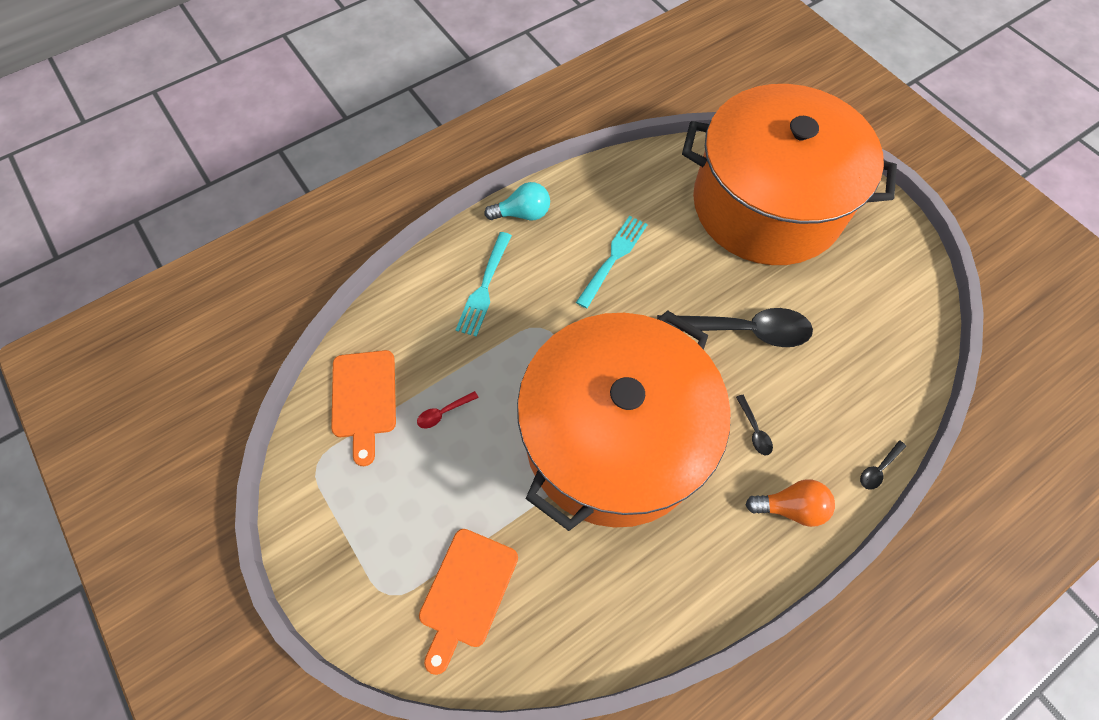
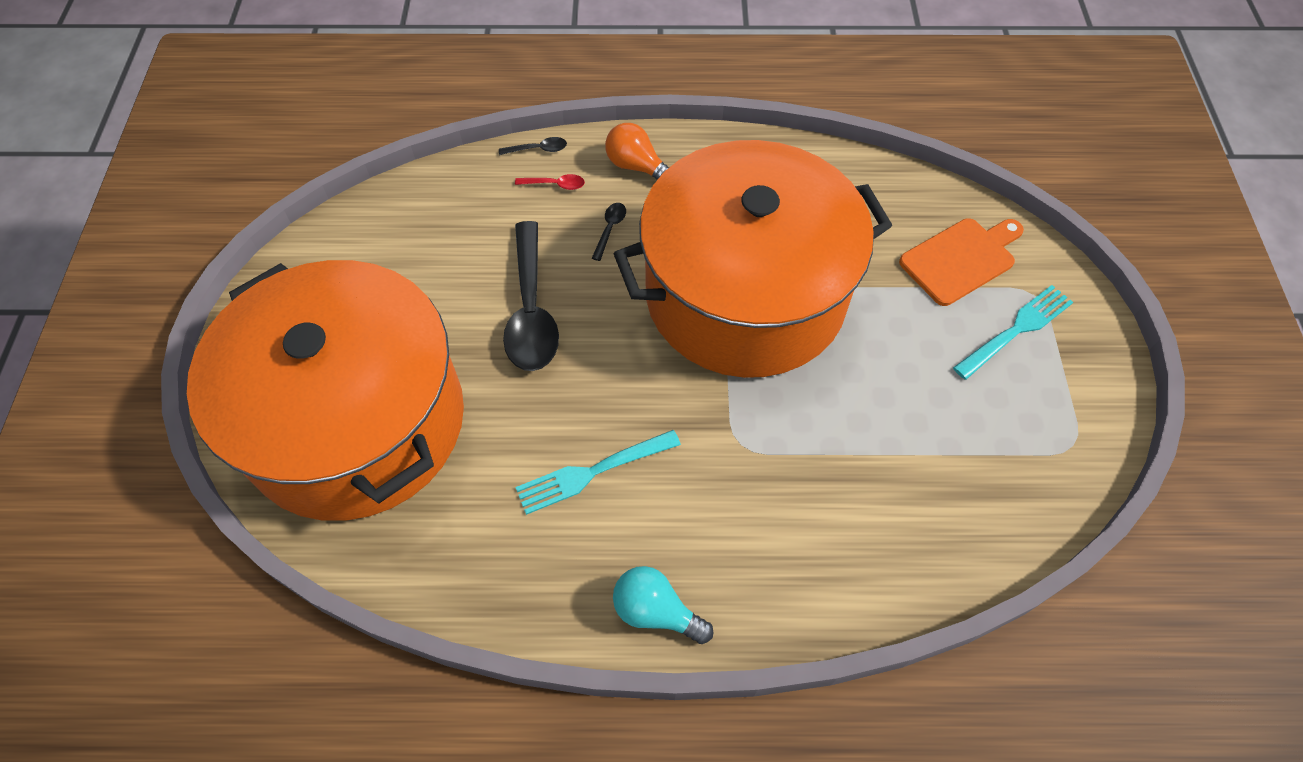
camera: 145 degrees left, 5 degrees down
orange cutting board [331,350,396,466] -> none
red spoon [417,391,479,429] -> red spoon moved to [515,174,585,190]
turquoise fork [456,232,512,337] -> turquoise fork moved to [953,285,1073,380]
black spoon [657,308,813,347] -> black spoon turned 135 degrees counterclockwise [503,221,559,371]

